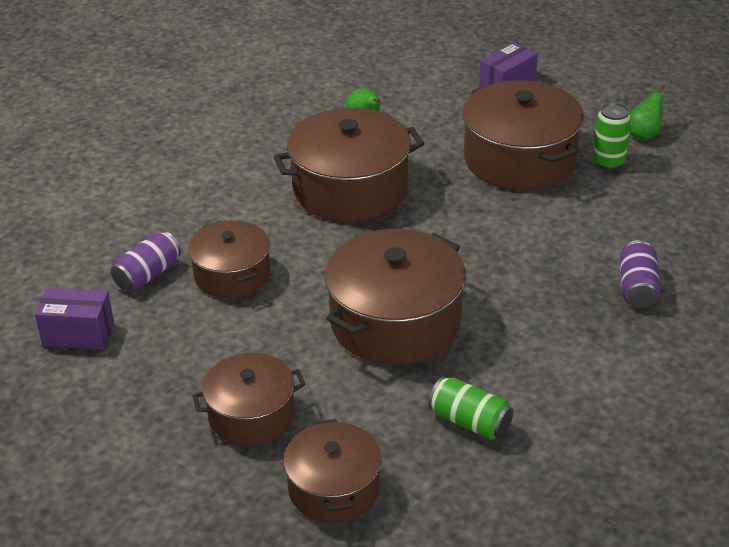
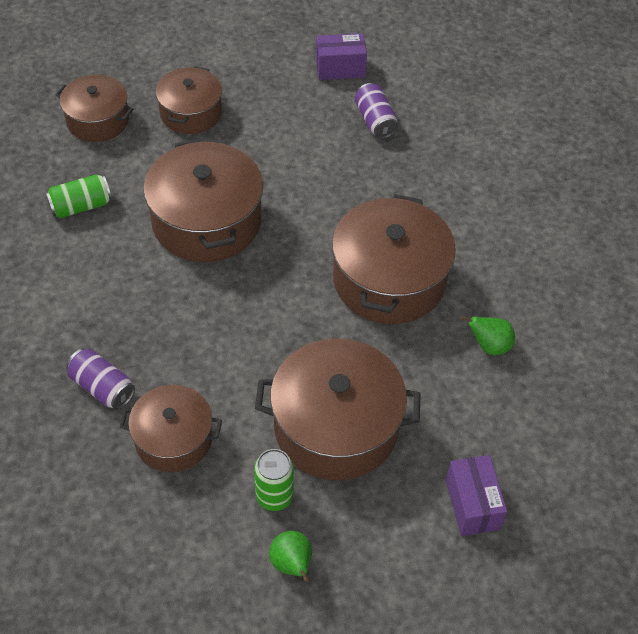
camera: 120 degrees right, 15 degrees up
purple box [35,288,114,349] -> purple box turned 45 degrees clockwise [316,33,367,80]
brown pot [188,220,270,298] -> brown pot moved to [120,385,222,472]

